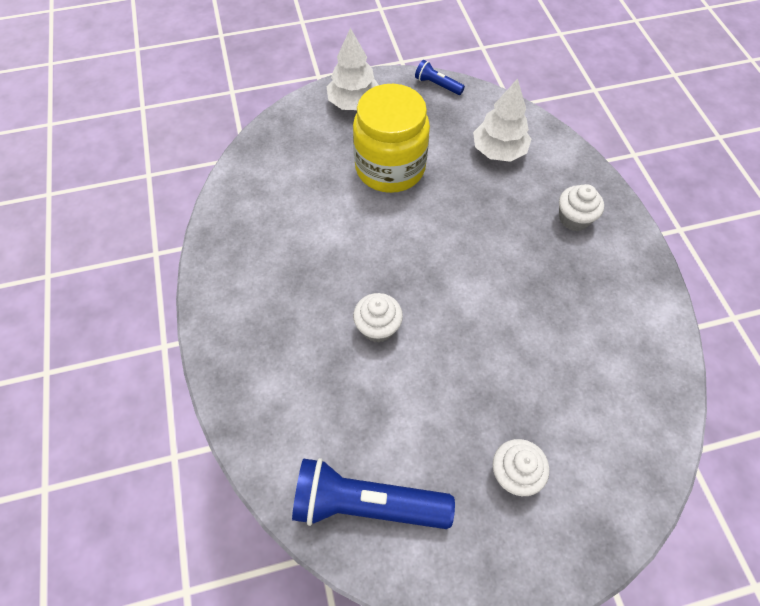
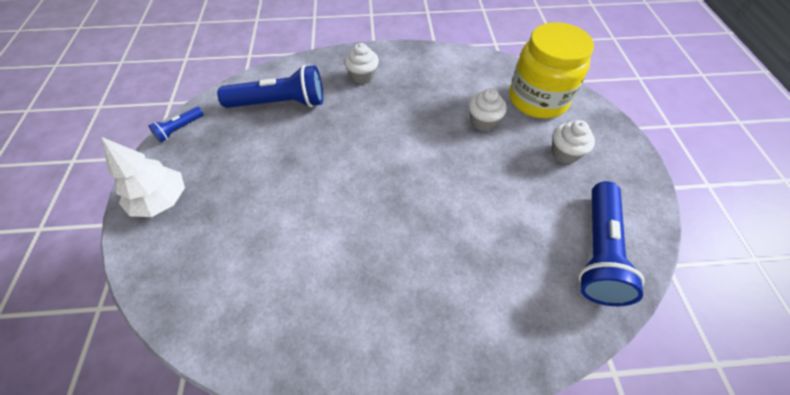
camera: 80 degrees left, 5 degrees down
yellow jar [353,84,430,193] -> yellow jar moved to [509,22,594,119]
white cupcake [353,293,403,342] -> white cupcake moved to [468,88,507,131]
white tree [473,78,531,162] -> blue flashlight [217,65,323,108]

